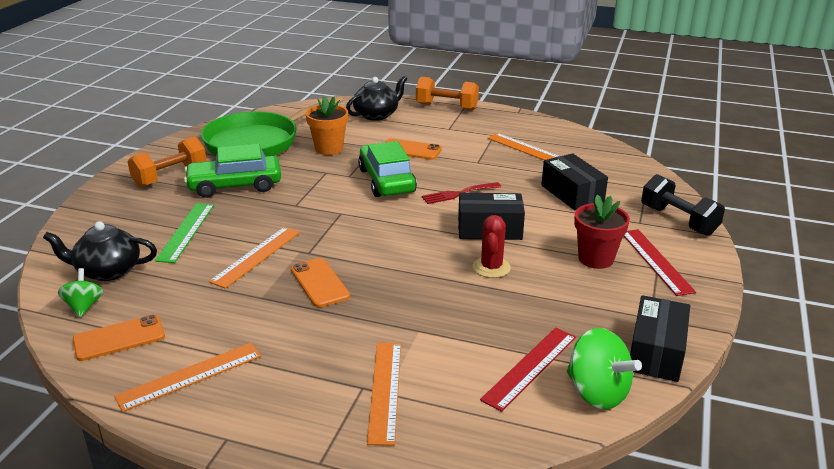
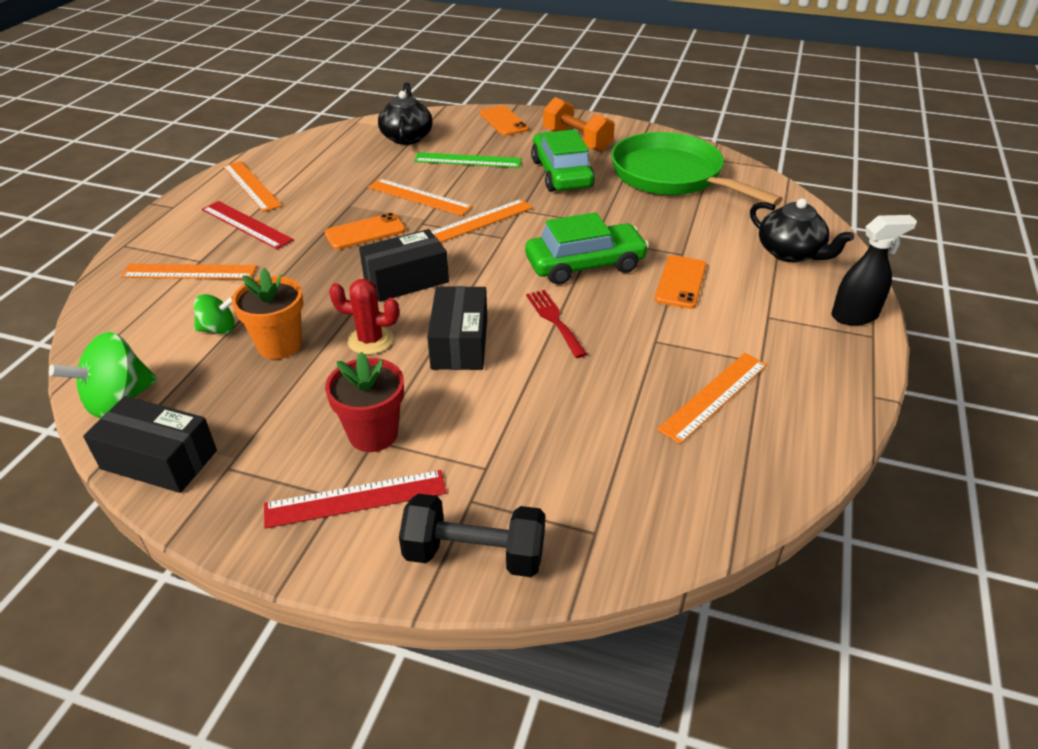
camera: 90 degrees right, 10 degrees up
green spinning top [58,268,103,318] -> green spinning top moved to [194,294,235,334]
orange phone [73,314,165,361] -> orange phone moved to [480,105,529,136]
orange flower pot [306,95,348,155] -> orange flower pot moved to [232,268,303,359]
orange dumbbell [416,77,479,110] -> black spray bottle [832,215,917,325]
red ruler [480,328,576,412] -> red ruler moved to [202,201,294,249]
black box [541,153,608,210] -> black box moved to [359,229,449,302]
black dumbbell [641,174,725,236] -> black dumbbell turned 45 degrees clockwise [399,494,545,577]
none -> orange ruler [431,199,533,243]

